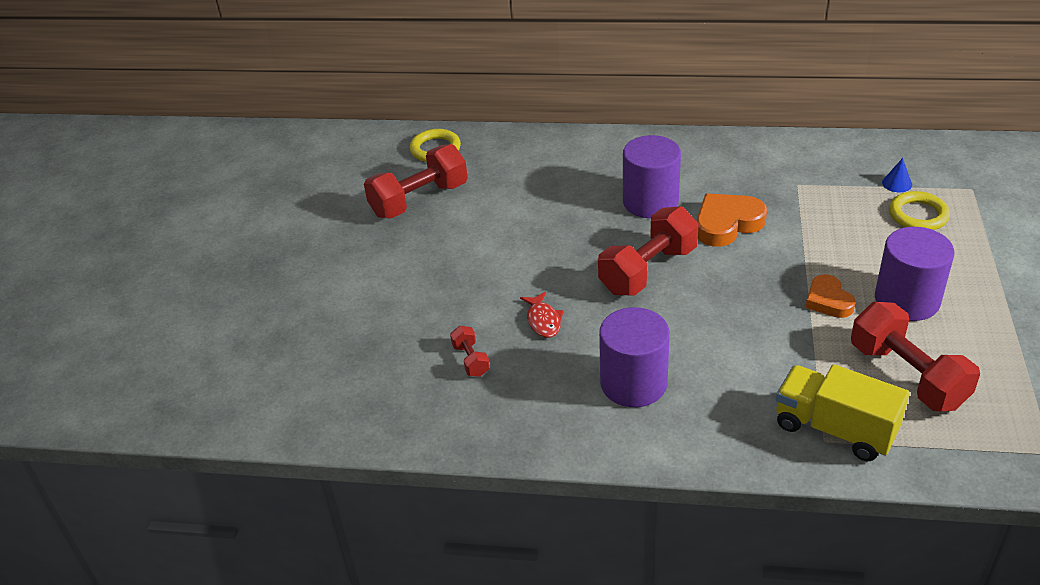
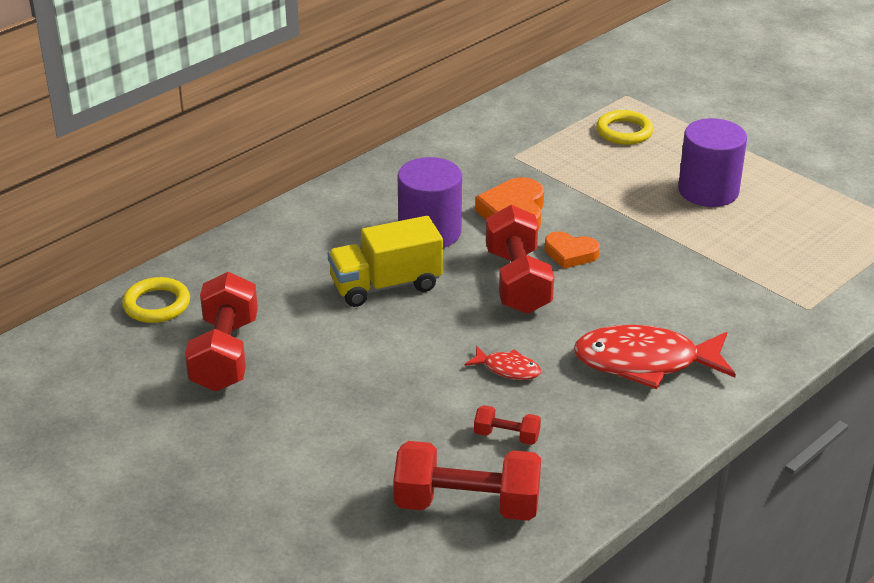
camera: 55 degrees left, 5 degrees down
purple cylinder [599,307,670,407] -> red fish [574,325,736,389]
yellow truck [776,364,910,461] -> yellow truck moved to [328,216,443,307]
orange heart [806,274,856,318] -> orange heart moved to [545,231,600,269]
red dumbbell [851,302,980,411] -> red dumbbell moved to [393,441,541,521]
blue cone [882,158,912,193] -> none

